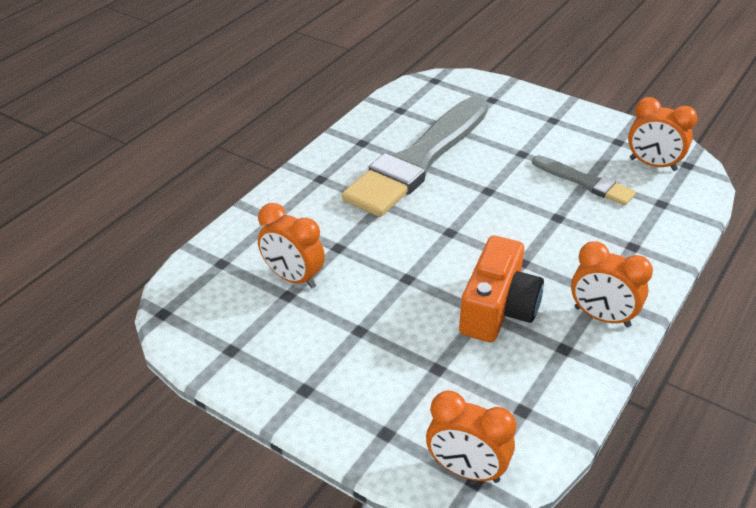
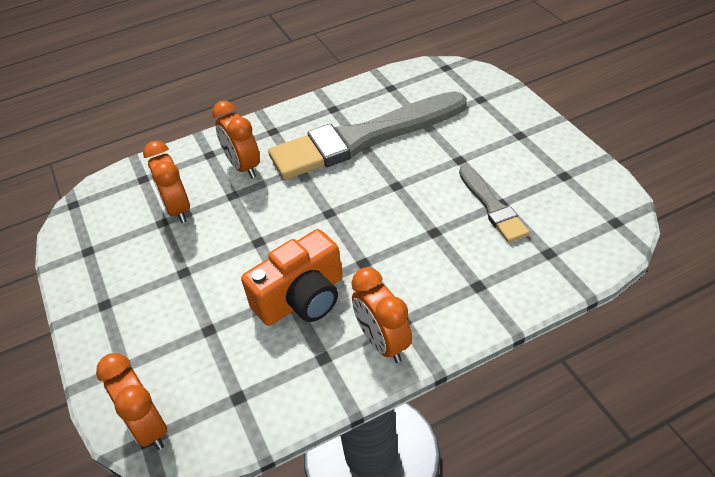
camera: 35 degrees right, 5 degrees up
orange clock [628,97,697,171] -> orange clock moved to [212,101,260,178]

